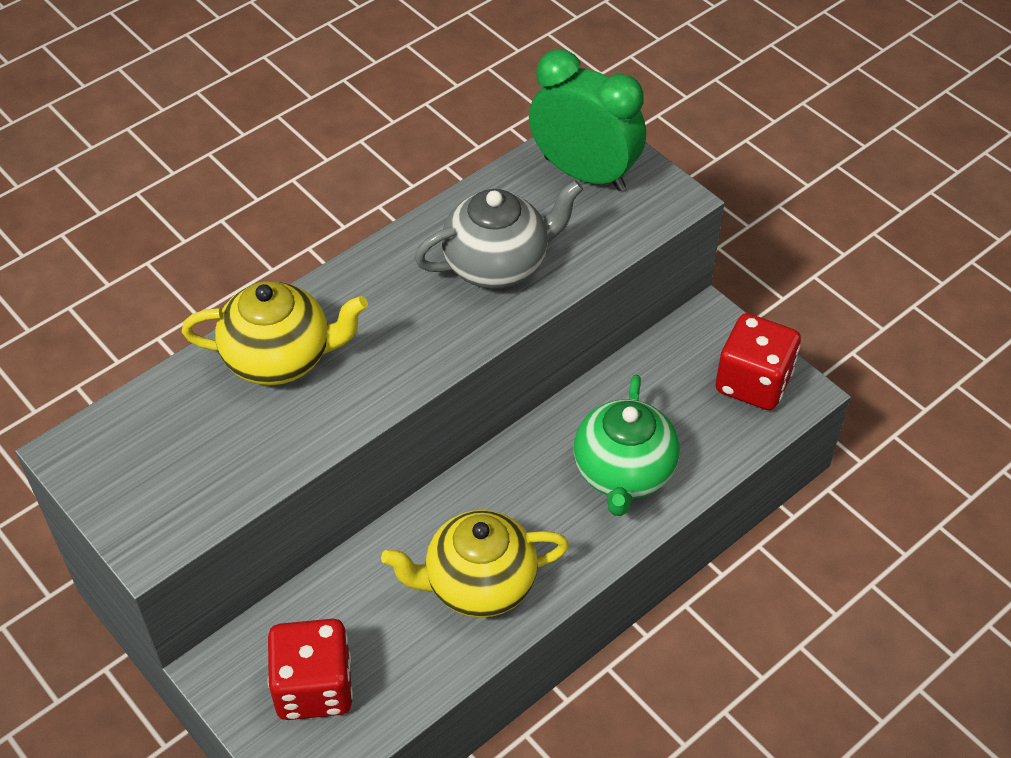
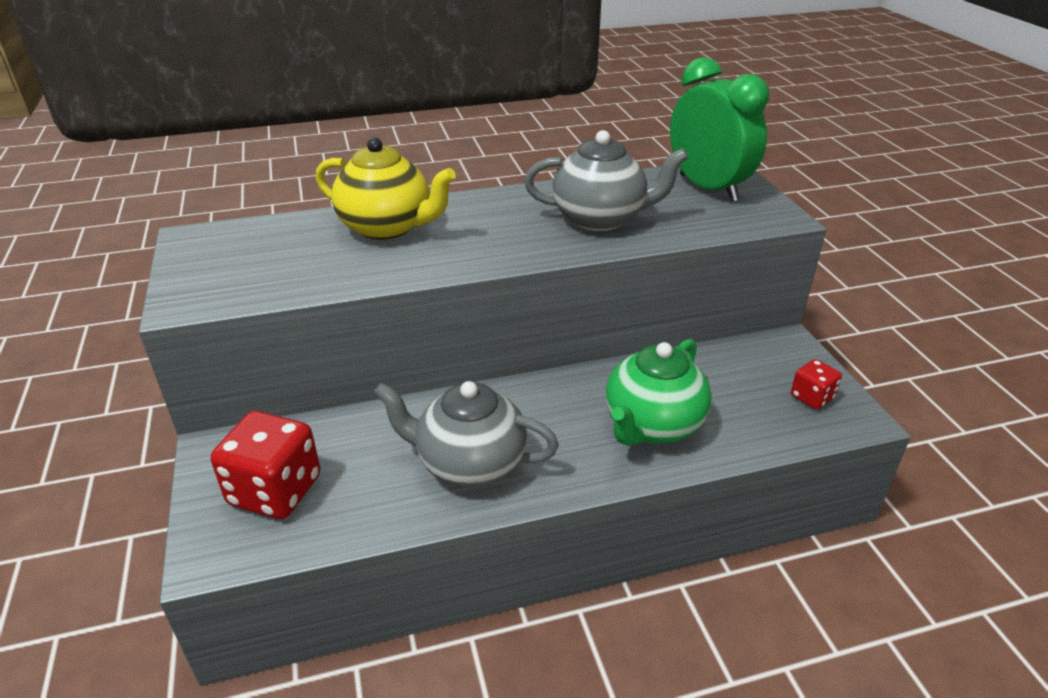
camera: 25 degrees right, 15 degrees down
yellow teapot [381,510,569,618] -> grey teapot [374,381,559,488]
red dice [716,313,801,410] -> red dice [791,359,842,410], size x0.53

